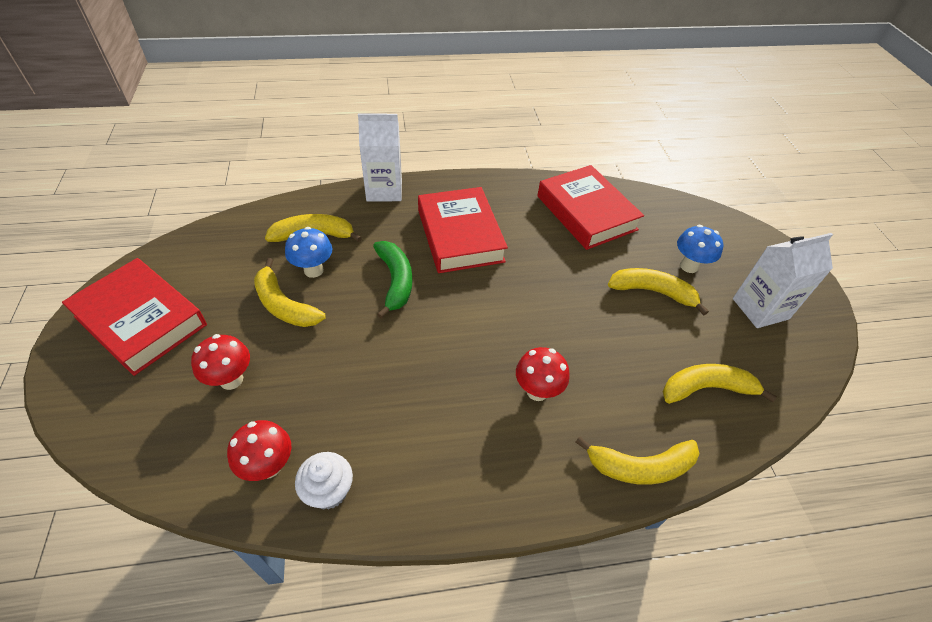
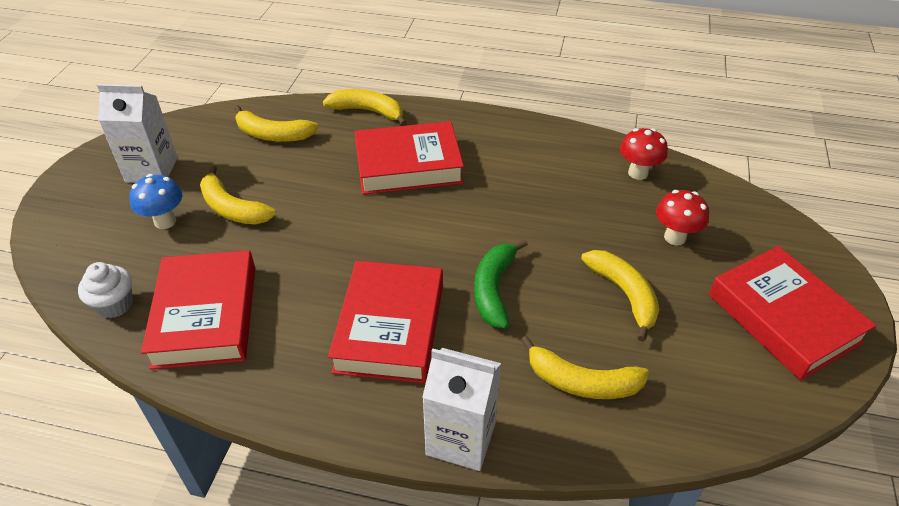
camera: 155 degrees left, 5 degrees down
blue mushroom [285,227,332,278] -> none
white cupcake [295,452,353,510] -> white cupcake moved to [78,262,133,318]
red mushroom [516,347,569,401] -> red book [355,121,464,195]

